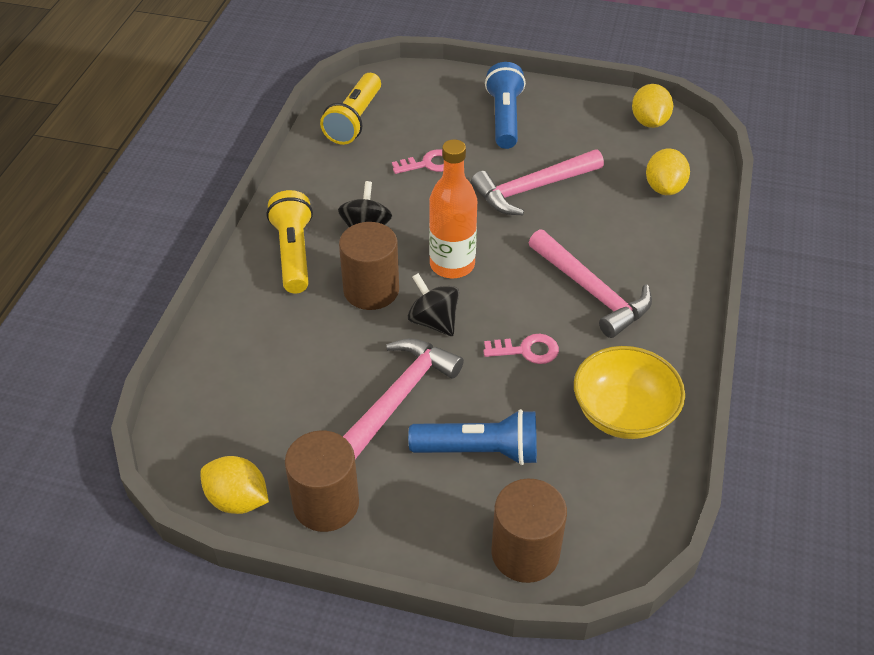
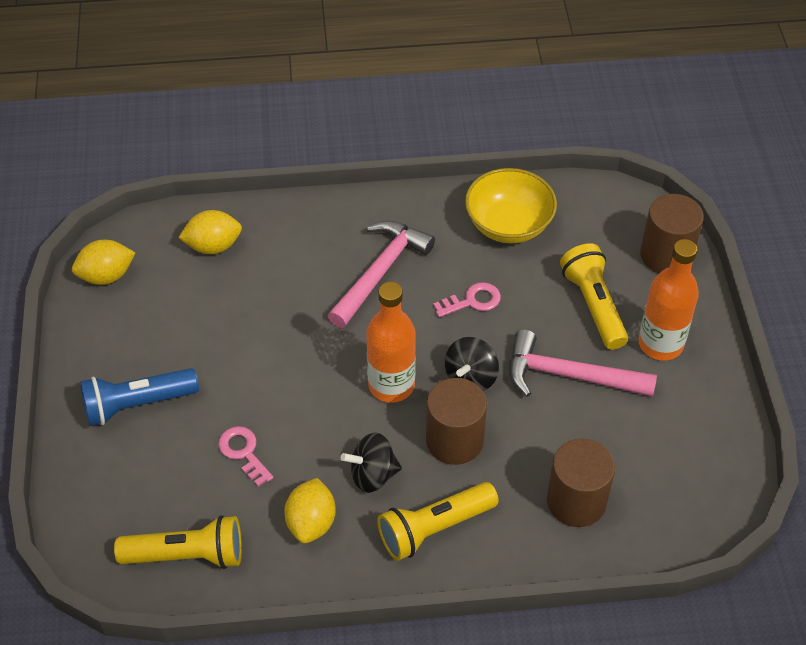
camera: 110 degrees left, 5 degrees up
yellow lemon [200,456,269,514] -> yellow lemon moved to [284,478,336,543]
brown cylinder [285,431,359,532] -> brown cylinder moved to [547,438,615,527]
blue flashlight [408,409,537,465] -> yellow flashlight [560,244,628,350]
pink hammer [471,149,604,215] -> none
pink key [483,334,559,364] -> pink key turned 90 degrees clockwise [433,282,501,317]
none -> orange bottle [638,239,699,361]

